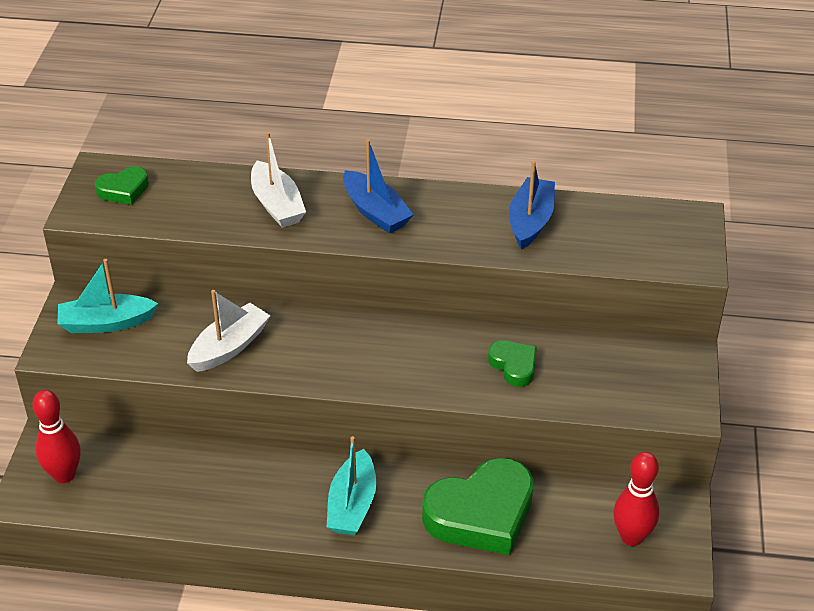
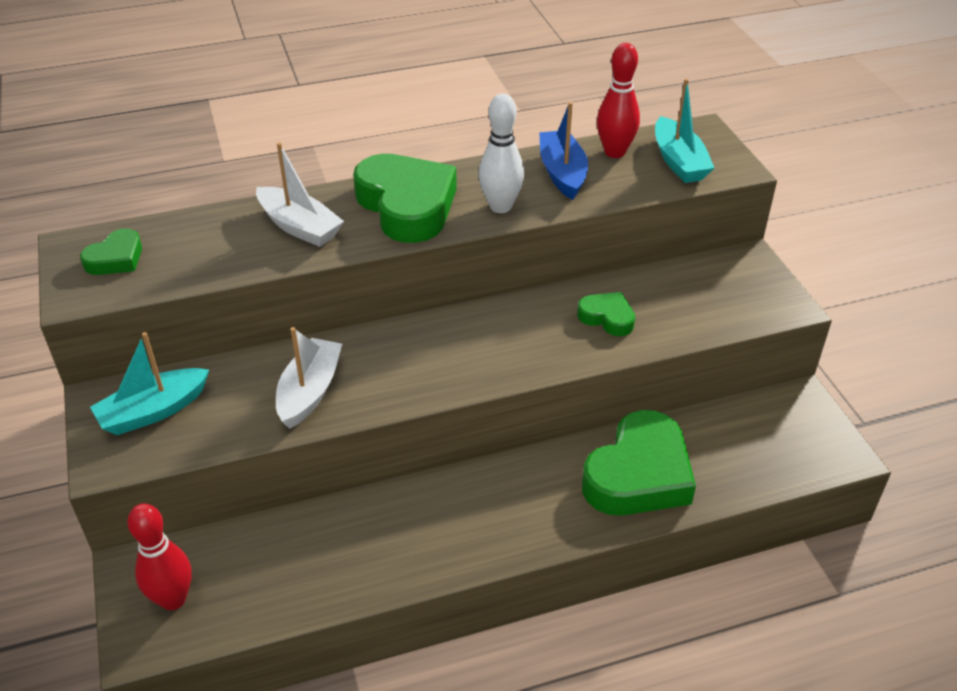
camera: 25 degrees left, 0 degrees up
turquoise boat [327,436,376,535] -> turquoise boat moved to [655,78,714,183]
blue boat [343,139,414,234] -> green heart [353,154,457,243]
red bowling pin [613,452,659,546] -> red bowling pin moved to [597,43,640,158]
none -> white bowling pin [479,94,524,213]

